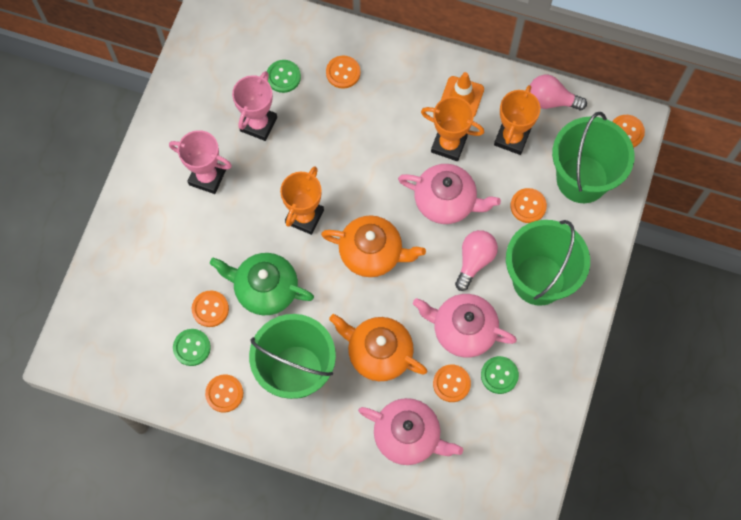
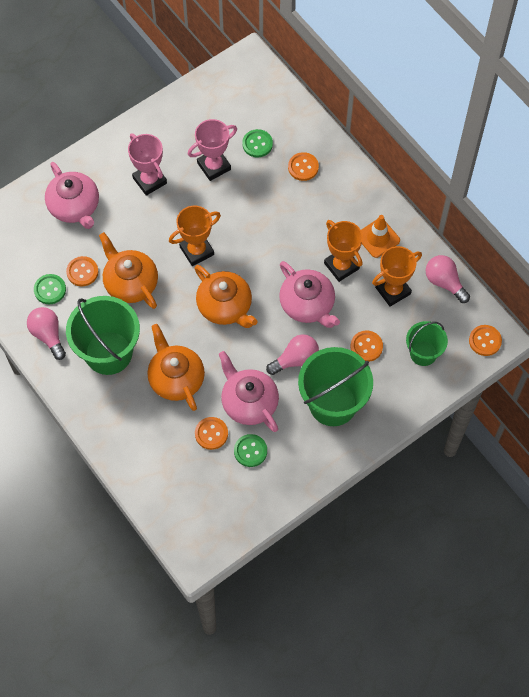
camera: 35 degrees right, 5 degrees down
orange button [205,375,243,412] -> pink light bulb [27,307,66,360]
green teapot [210,253,314,315] -> orange teapot [99,232,158,309]
pink teapot [358,398,463,465] -> pink teapot moved to [45,162,99,229]
green bucket [552,112,634,203] -> green bucket [406,321,448,366], size x0.57

